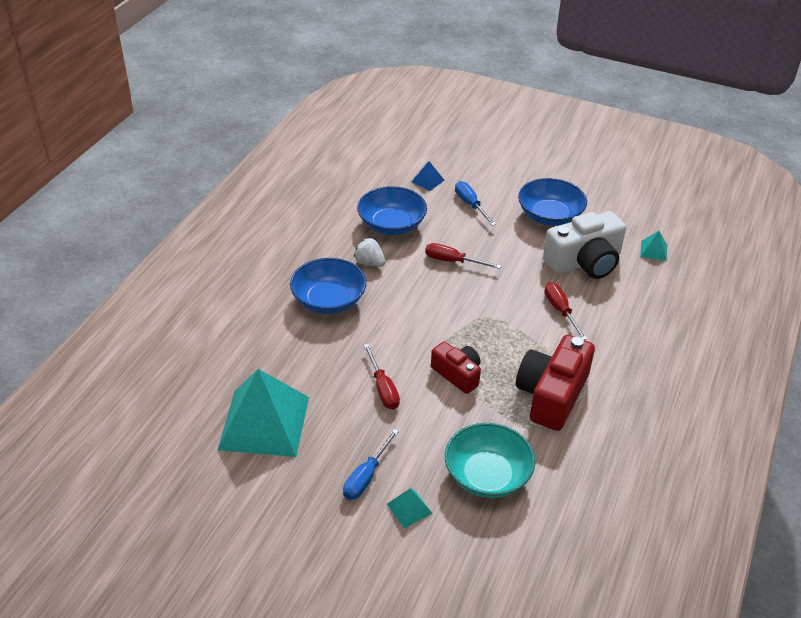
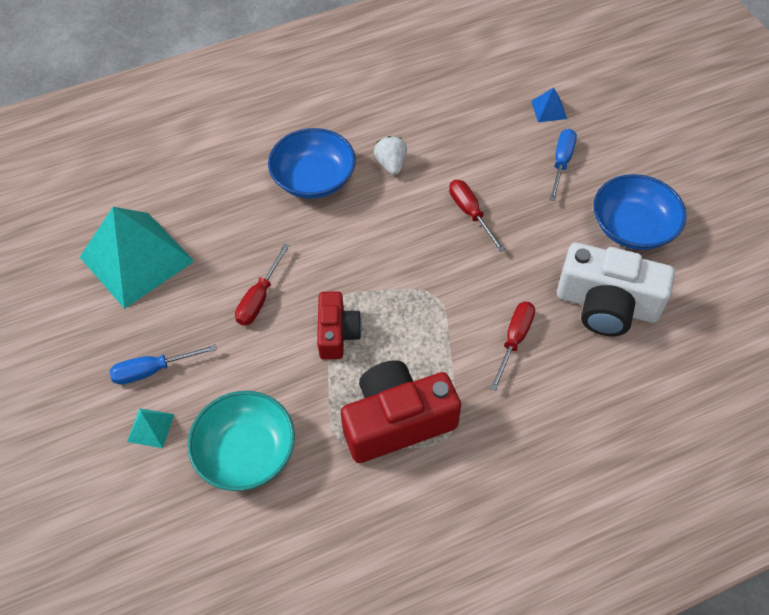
camera: 45 degrees right, 15 degrees up
blue bowl [357,186,427,235] -> none
turquoise pyramid [640,231,667,261] -> none

